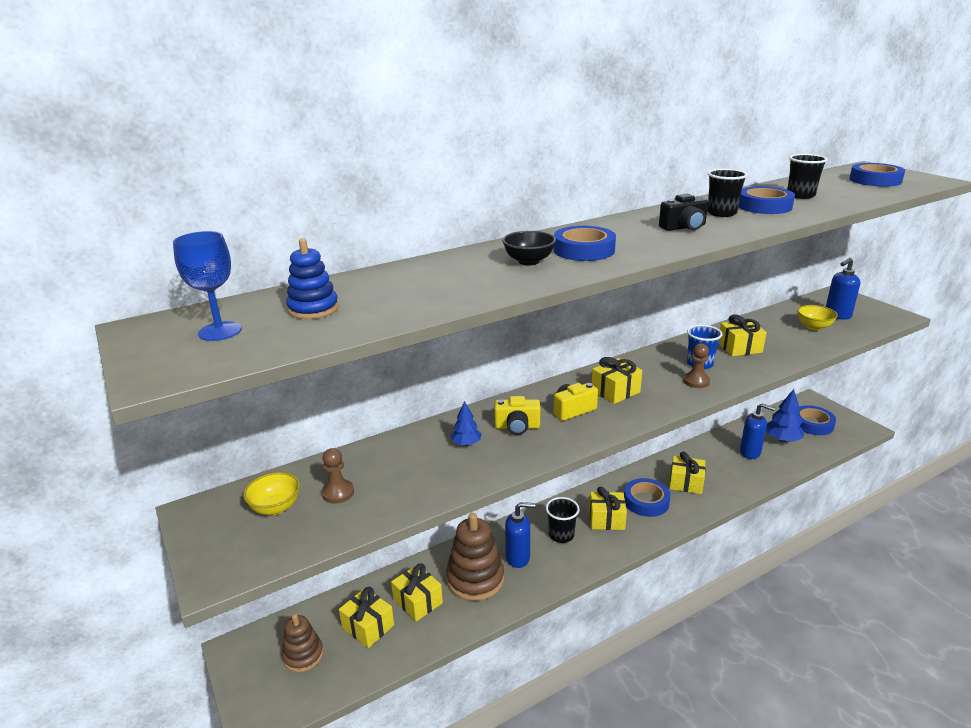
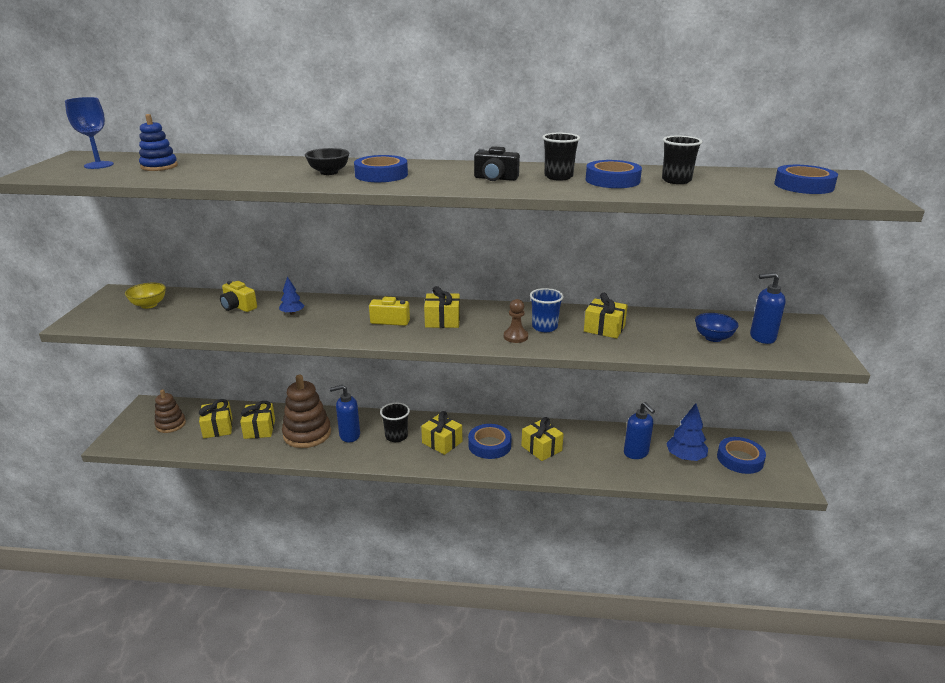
camera: 35 degrees right, 0 degrees up
brown pawn [322,448,354,504] -> none
yellow camera [494,396,540,435] -> yellow camera moved to [220,281,257,312]
blue soap dispenser [505,502,535,568] -> blue soap dispenser turned 135 degrees clockwise [330,385,360,442]
yellow bowl [797,305,838,330] -> blue bowl [695,313,739,342]

